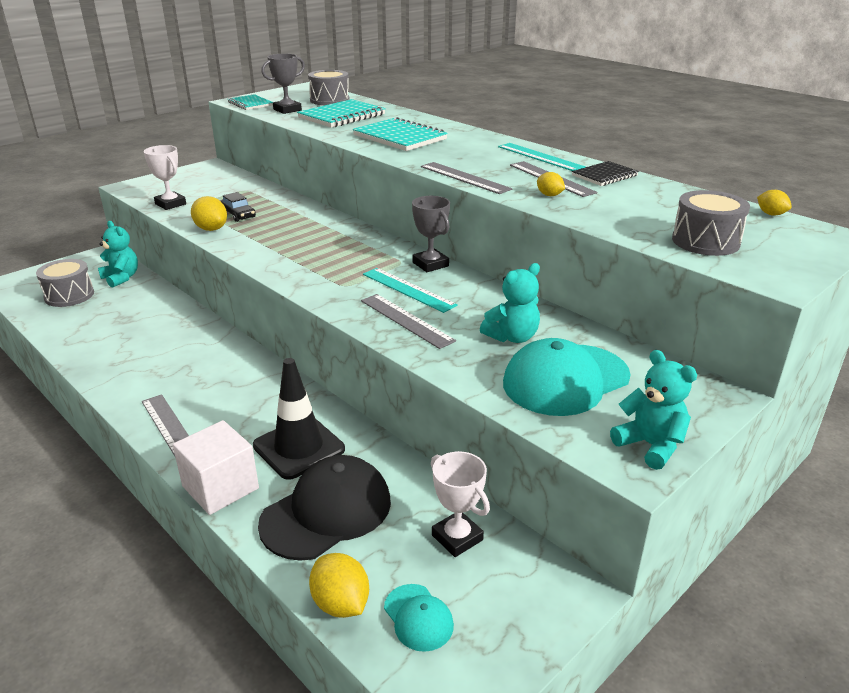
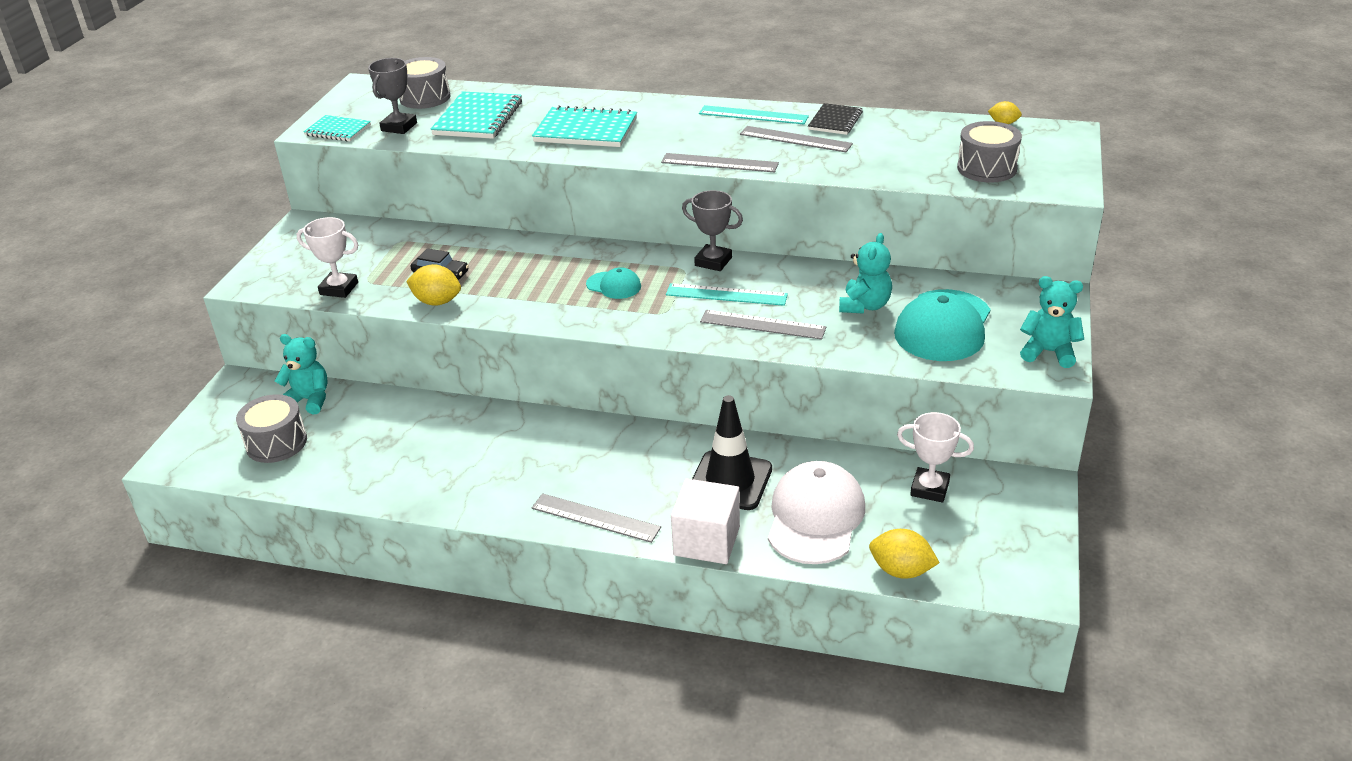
camera: 30 degrees left, 5 degrees up
black cap [258,455,391,561] -> white cap [768,461,865,564]
turquoise cap [384,584,454,652] -> turquoise cap moved to [586,267,641,299]
yellow lemon [537,172,565,196] -> none

